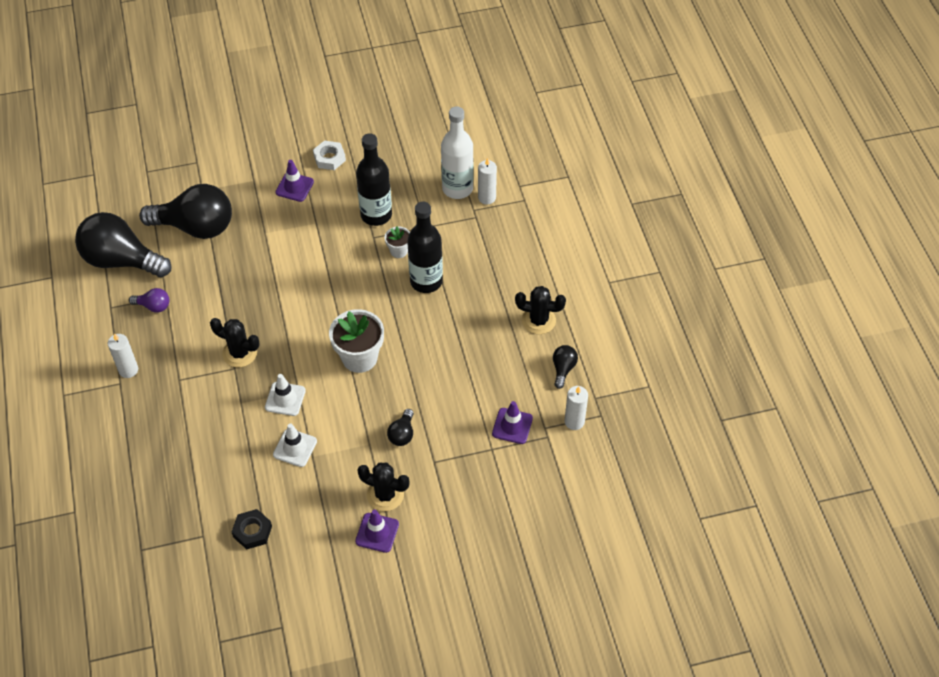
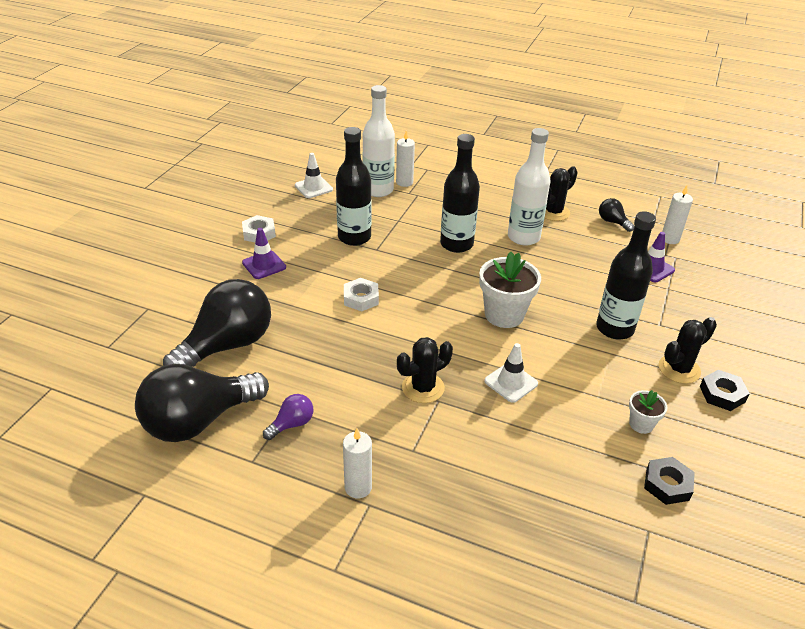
camera: 55 degrees left, 15 degrees down
white traffic cone [273,423,317,467] -> white traffic cone moved to [295,153,333,198]
purple traffic cone [355,510,399,553] -> black nut [700,370,750,411]
white flower pot [385,227,410,258] -> white flower pot moved to [629,390,667,434]
black light bulb [387,409,414,446] -> black bottle [596,211,656,339]
none -> white nut [344,278,379,311]
none -> white bottle [508,128,550,246]

